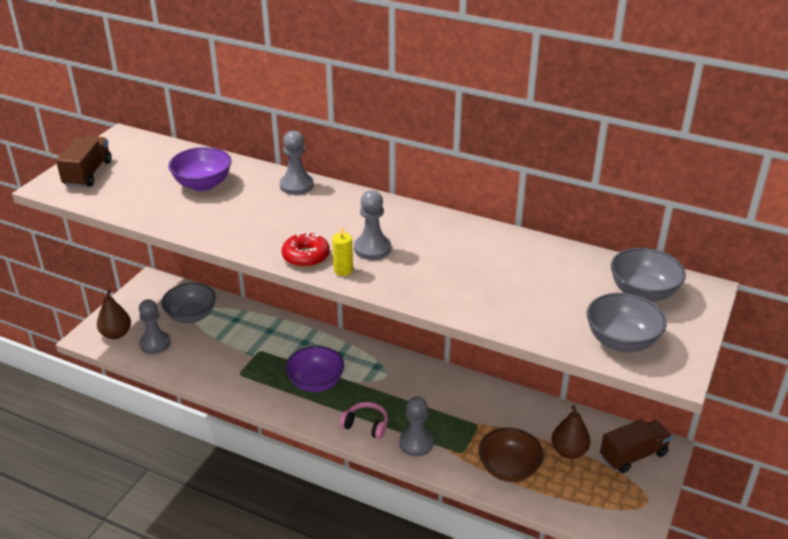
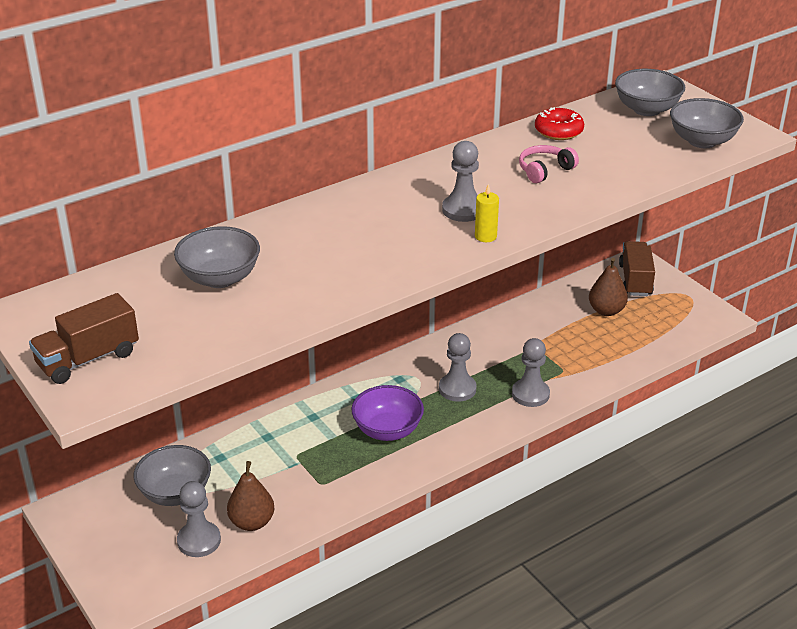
camera: 60 degrees left, 0 degrees up
brown truck [56,136,112,187] -> brown truck turned 75 degrees counterclockwise [29,293,139,384]
brown pear [97,289,131,339] -> brown pear moved to [227,461,275,531]
purple bowl [168,147,232,191] -> grey bowl [174,226,260,288]
grey pawn [280,131,314,195] -> grey pawn moved to [439,333,477,402]
red donut [282,232,330,267] -> red donut moved to [535,107,584,140]
pink headphones [340,402,388,439] -> pink headphones moved to [519,145,579,183]
brown bowl [479,428,544,482] -> none

